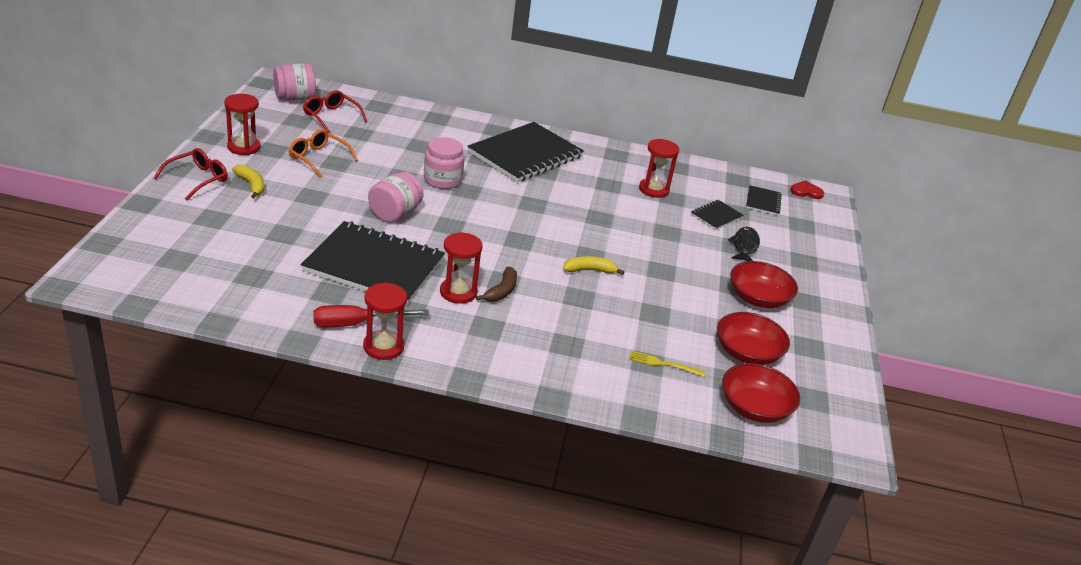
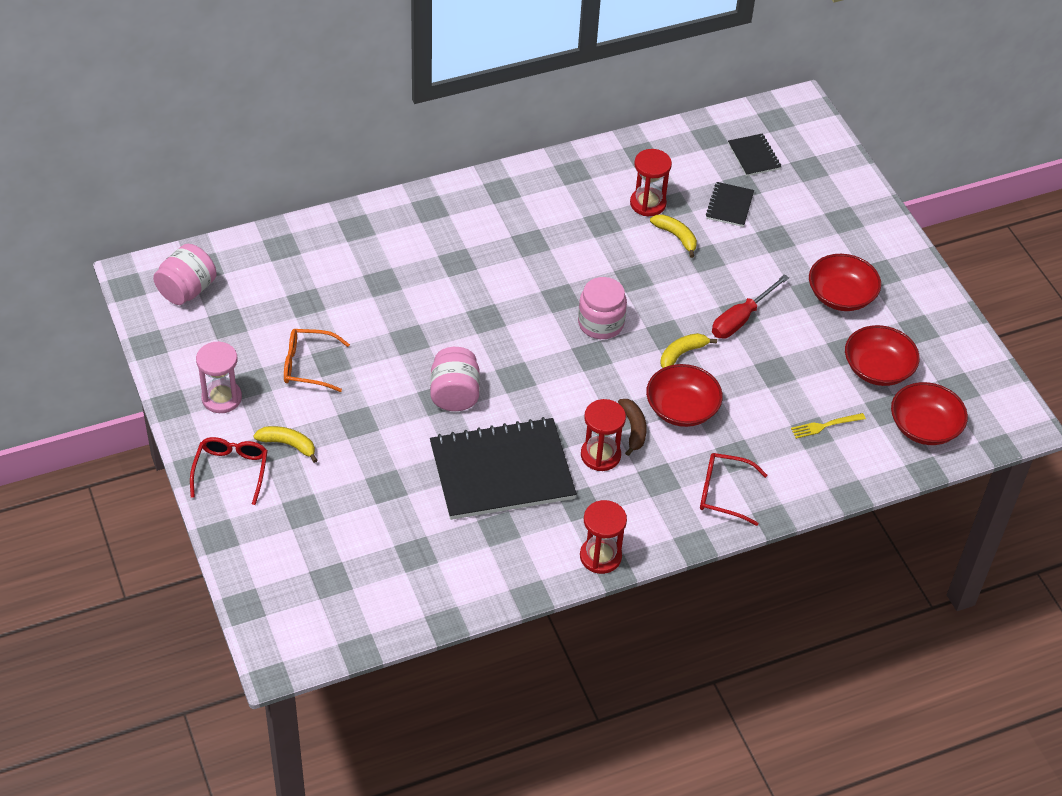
camera: 30 degrees left, 15 degrees up
red hourglass [224,94,261,155] -> pink hourglass [196,341,242,413]
red glasses [303,90,367,133] -> red glasses moved to [700,453,767,526]
red screwdriver [313,305,429,327] -> red screwdriver moved to [712,274,789,339]
pink jar [424,137,465,189] -> pink jar moved to [578,277,627,339]
black notebook [468,122,584,183] -> none
black fish [728,227,760,261] -> none
red heart [790,180,824,199] -> none
none -> red bowl [646,364,723,427]
none -> yellow banana [650,214,697,258]

